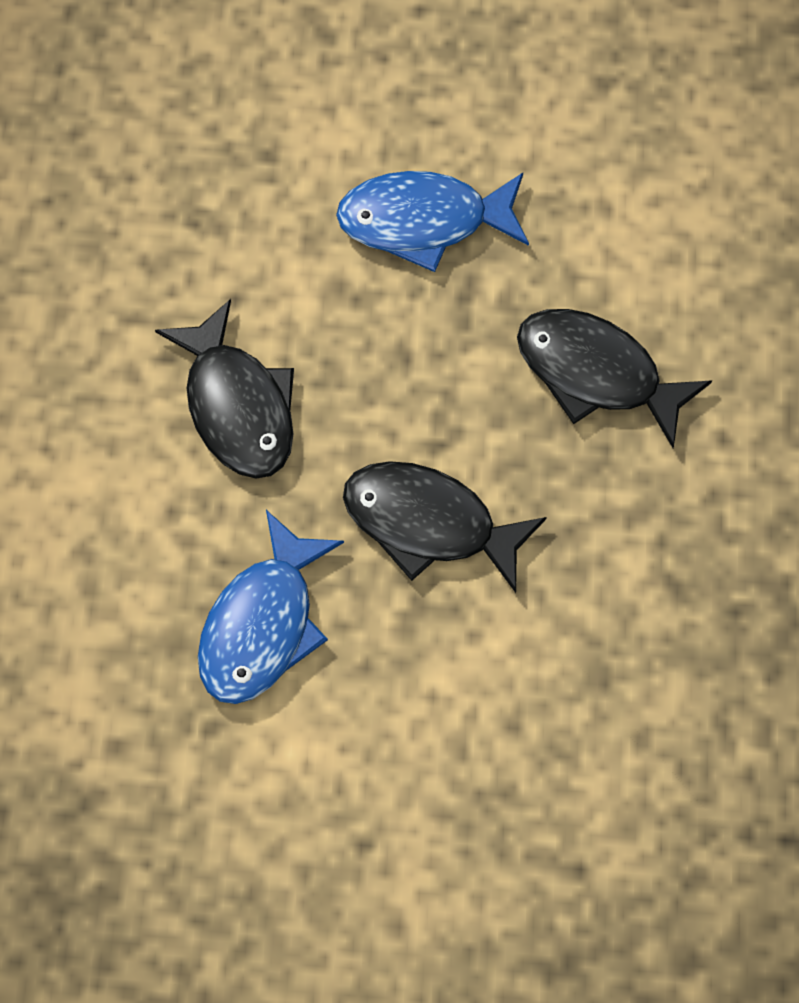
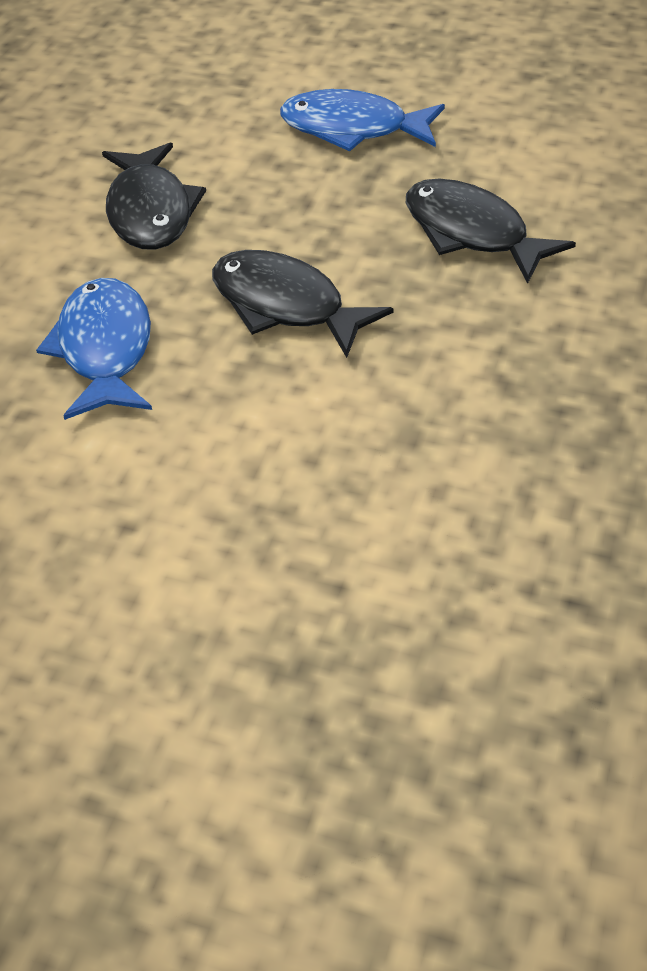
camera: 15 degrees right, 20 degrees down
blue fish [198,510,344,704] -> blue fish turned 135 degrees clockwise [36,278,152,420]

